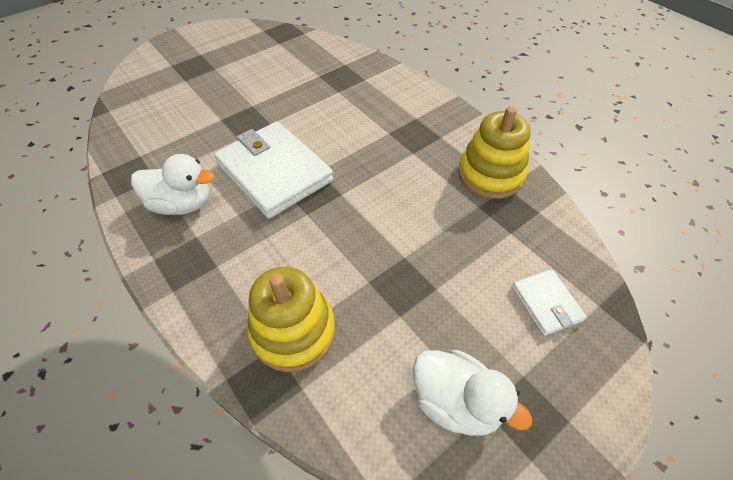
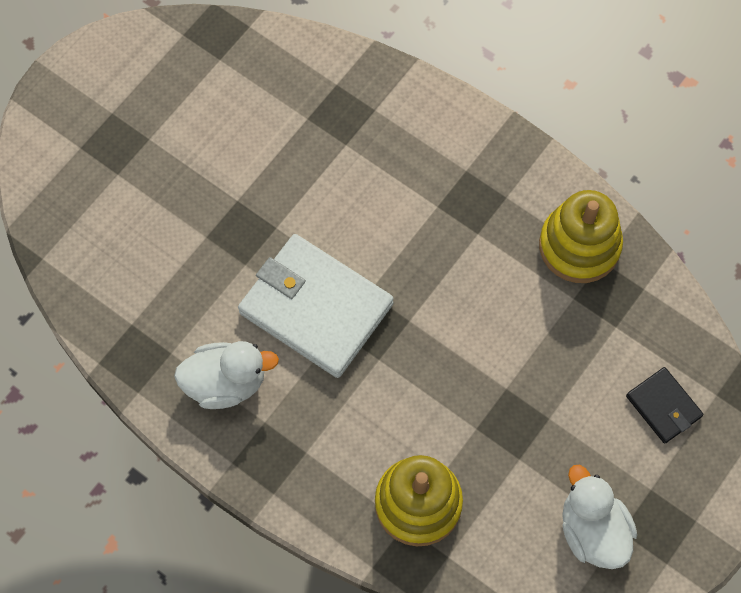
camera: 15 degrees left, 15 degrees up
white duck [413,350,532,436] -> white duck turned 135 degrees counterclockwise [562,465,637,569]
white wallet [512,269,587,336] -> black wallet [626,367,703,444]

